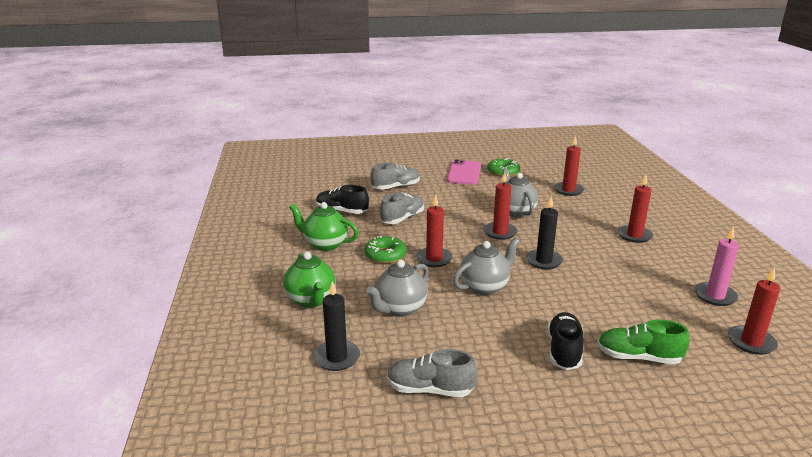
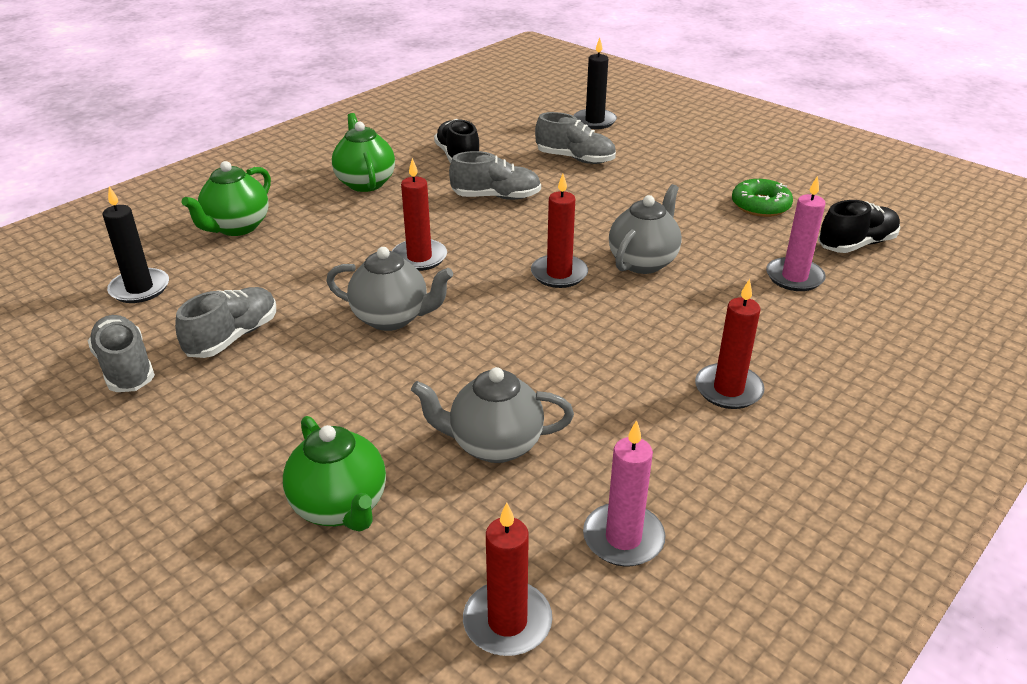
camera: 50 degrees right, 10 degrees up
green donut [364,236,407,264] -> none
grey teapot [366,260,429,317] -> grey teapot moved to [411,367,574,463]
pink phone [447,160,481,185] -> none
black candle [526,196,563,269] -> black candle moved to [574,38,617,129]
black shoe [547,312,584,370] -> black shoe moved to [818,200,900,253]
red candle [554,136,584,196] -> pink candle [766,175,826,291]
green shoe [597,319,689,364] -> green teapot [283,416,386,532]
none -> grey shoe [175,287,276,358]

